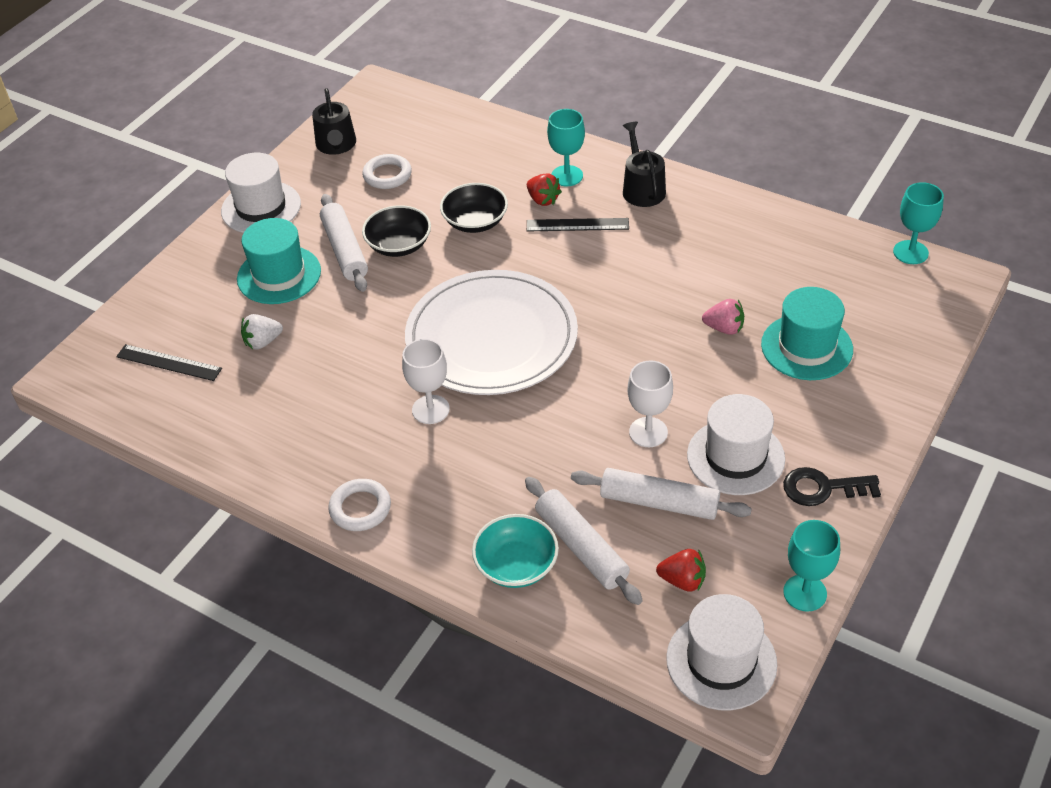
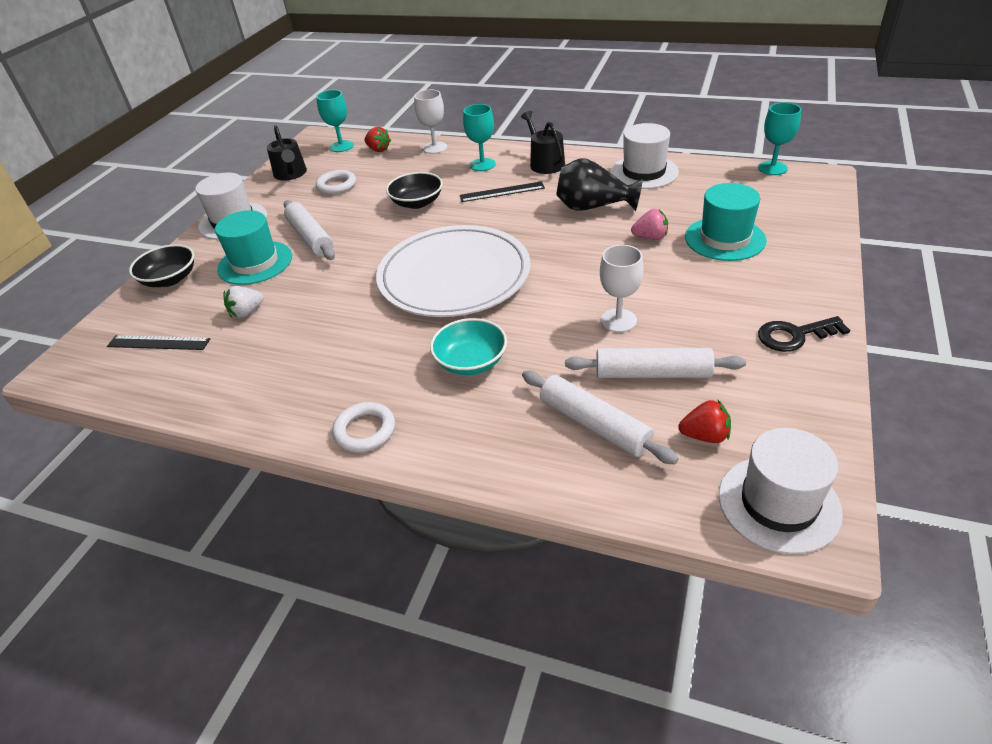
camera: 10 degrees left, 5 degrees down
black bowl [362,205,431,257] -> black bowl moved to [129,244,195,287]
white goblet [402,339,450,424] -> white goblet moved to [414,90,447,154]
turquoise bowl [472,514,559,588] -> turquoise bowl moved to [430,318,507,375]
red strawberry [527,174,562,206] -> red strawberry moved to [364,126,391,152]
white hat [687,394,785,495] -> white hat moved to [610,123,679,189]
turquoise goblet [783,520,840,612] -> turquoise goblet moved to [316,90,354,152]
none -> black vase [556,159,643,211]

